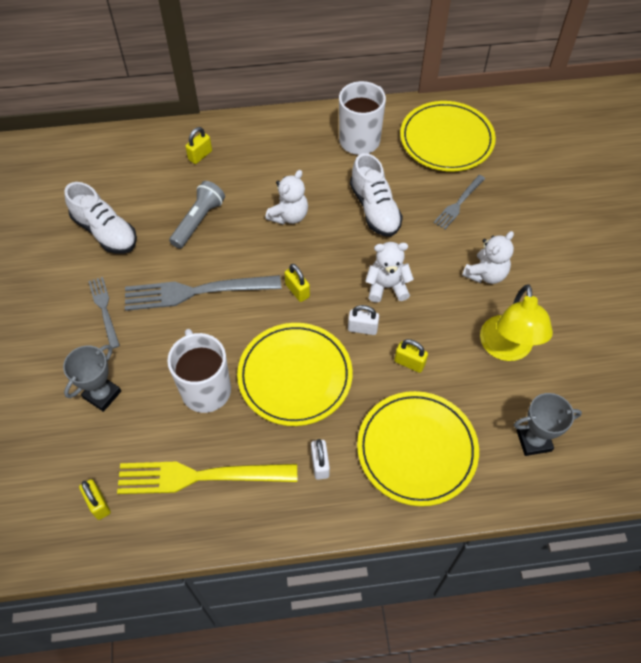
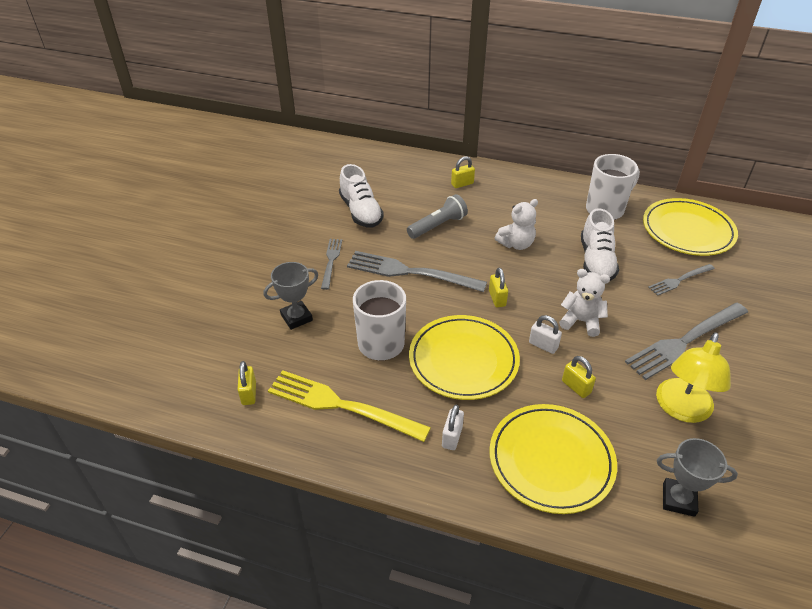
camera: 25 degrees right, 15 degrees down
white teddy bear [462,231,514,284] -> grey fork [625,303,748,380]

